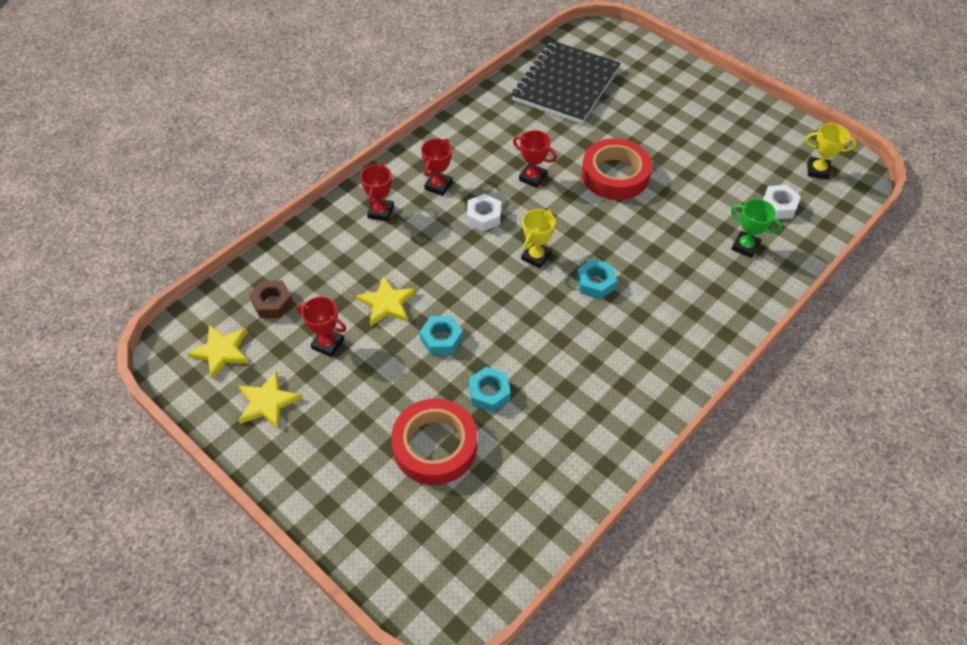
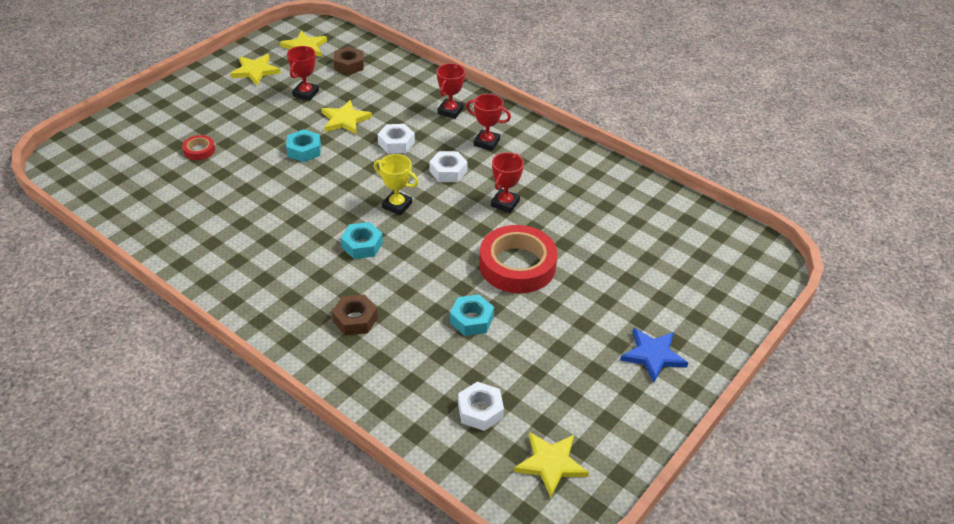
camera: 85 degrees right, 10 degrees down
red trophy [360,163,394,221] -> red trophy turned 75 degrees counterclockwise [437,63,465,119]
red tape [391,399,477,485] -> red tape [182,135,215,160], size x0.45
turquoise nut [469,367,510,413] -> turquoise nut moved to [450,295,494,336]
black notebook [512,41,621,124] -> none
green trophy [731,199,782,258] -> none
yellow trophy [805,123,856,179] -> yellow star [514,432,589,498]
none -> brown nut [332,294,378,335]
none -> white nut [378,124,415,154]
none -> blue star [620,328,688,382]

